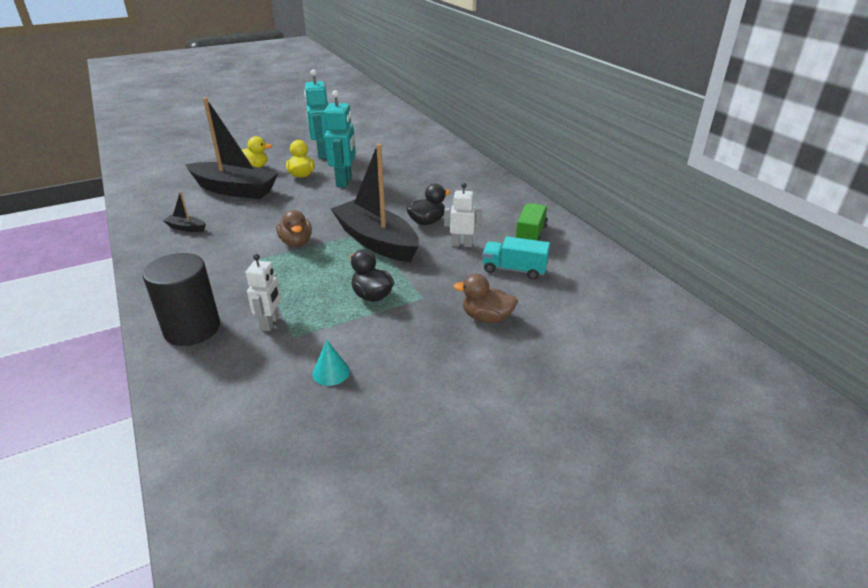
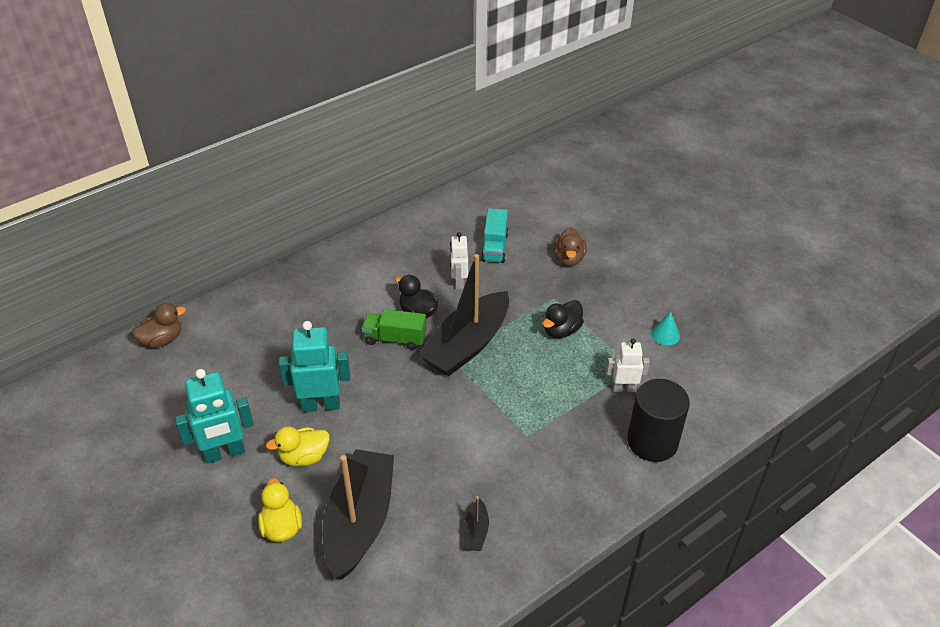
camera: 100 degrees left, 10 degrees up
brown duck [276,210,312,247] -> brown duck moved to [132,303,186,348]
green truck [515,203,548,241] -> green truck moved to [362,309,427,350]

